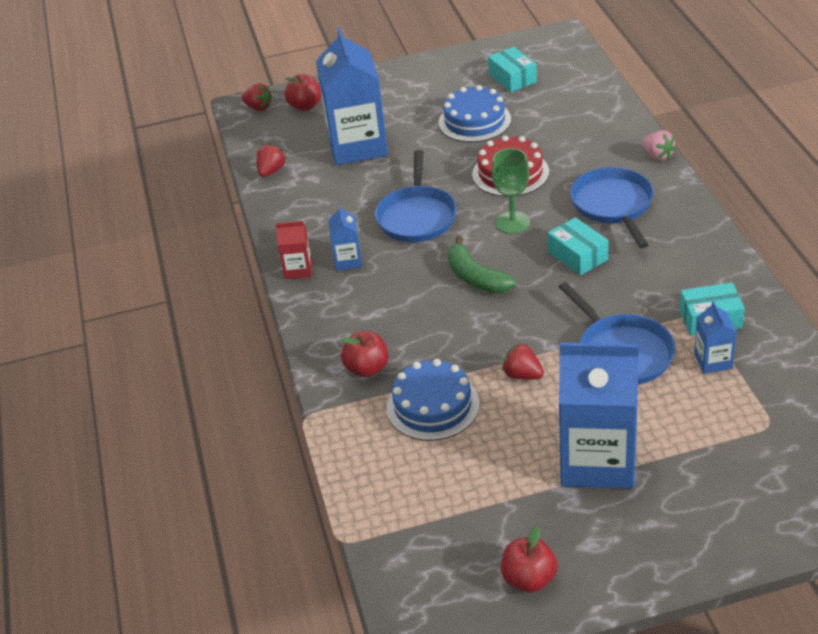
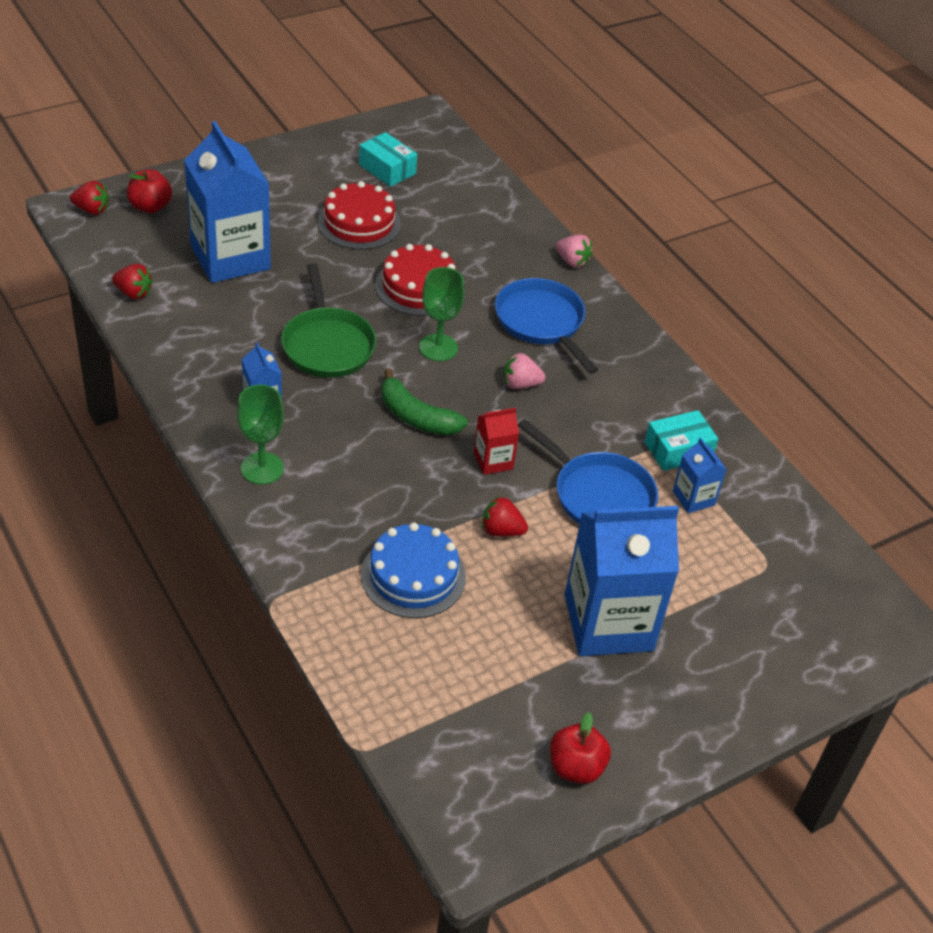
camera: 25 degrees left, 5 degrees up
red strawberry [256,144,286,177] -> red strawberry turned 105 degrees clockwise [112,264,153,299]
red carton [276,221,312,280] -> red carton moved to [474,408,519,475]
red apple [341,331,389,377] -> none
blue pan [375,150,457,242] -> green pan [281,263,376,378]
blue cake [438,85,511,142] -> red cake [318,181,401,250]
turquoise box [548,217,609,275] -> pink strawberry [504,353,546,389]
none -> green goblet [237,385,284,485]

